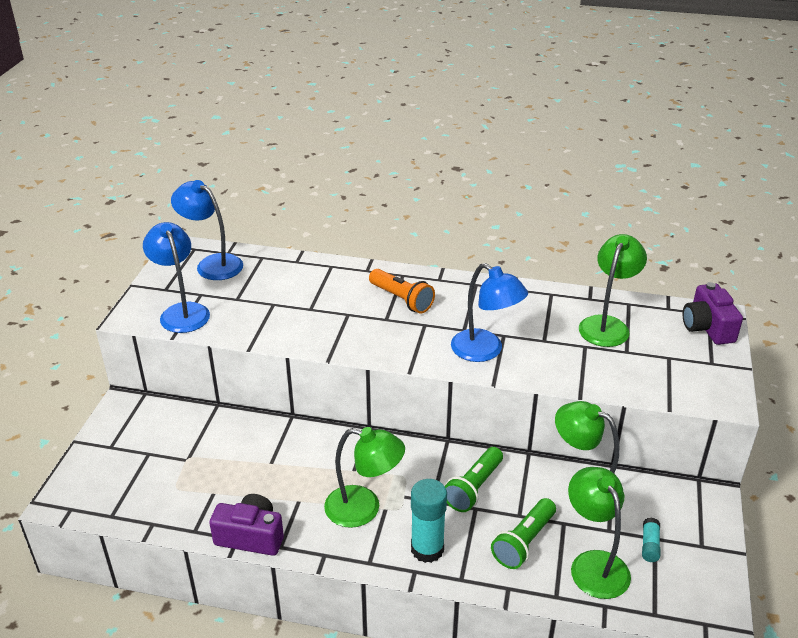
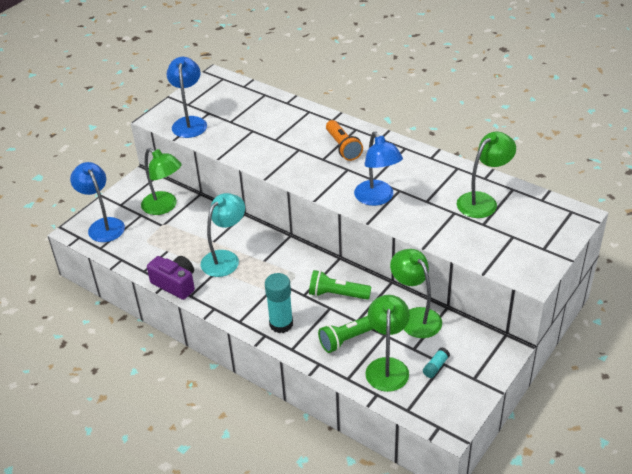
camera: 25 degrees right, 5 degrees up
blue lamp [171,180,243,280] -> blue lamp moved to [70,162,125,242]
green lamp [324,427,405,528] -> green lamp moved to [141,148,182,215]
green flashlight [445,447,503,512] -> green flashlight turned 45 degrees clockwise [309,270,371,300]
purple camera [683,282,743,345] -> none
none -> turquoise lamp [201,193,245,277]

